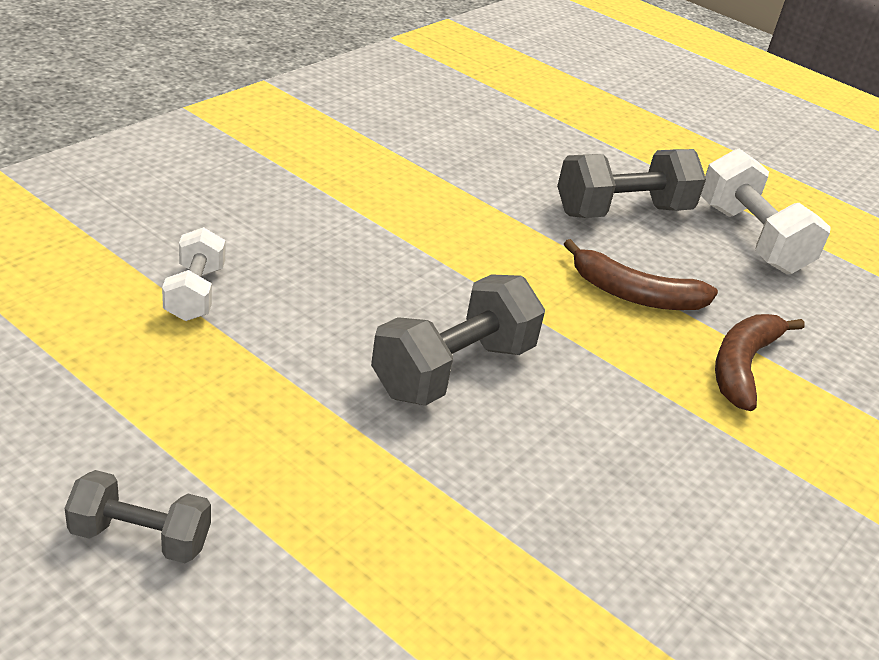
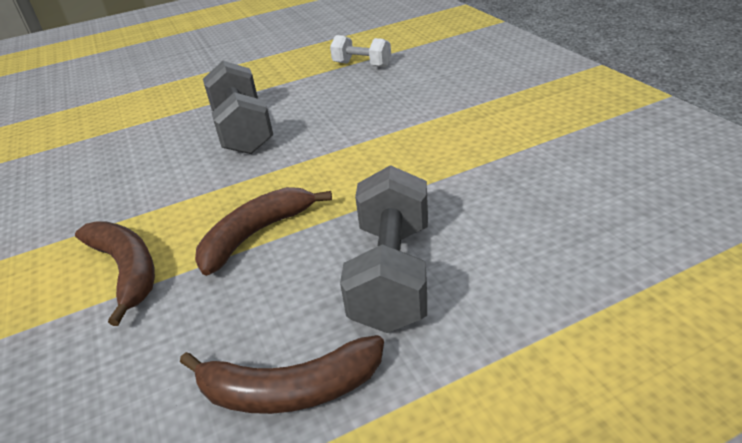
camera: 125 degrees right, 0 degrees up
grey dumbbell [65,470,211,563] -> none
white dumbbell [701,149,831,274] -> brown banana [180,335,384,414]

